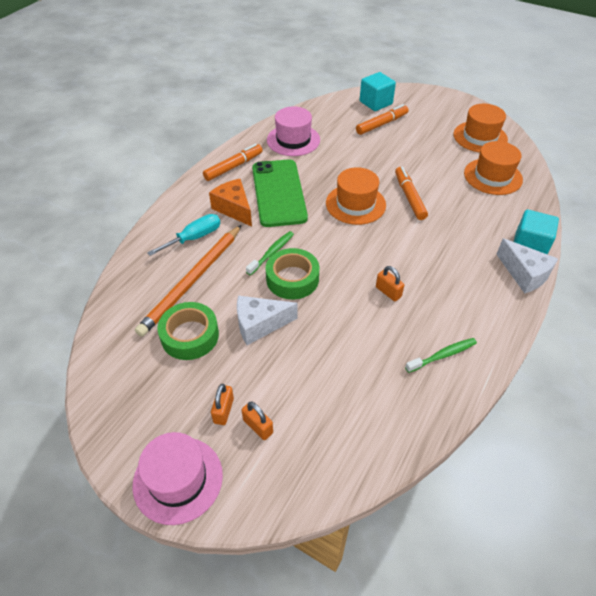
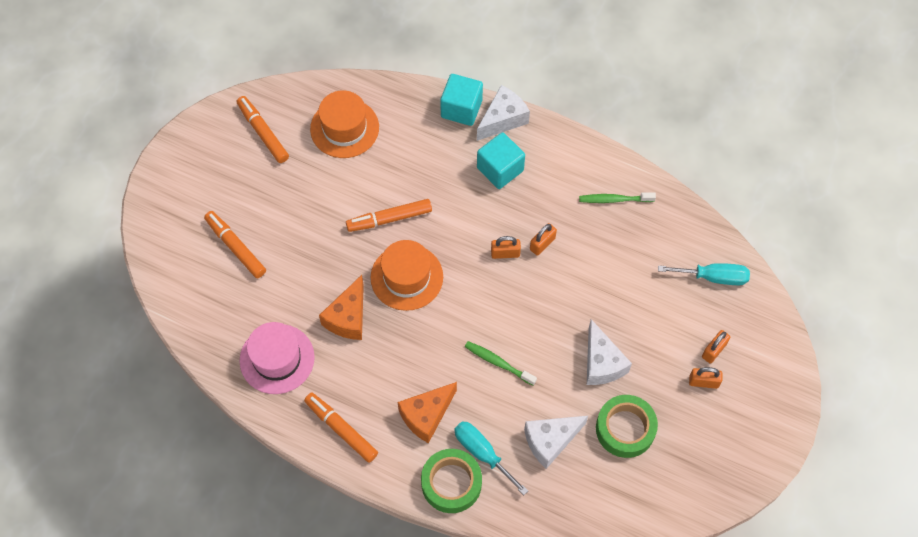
camera: 95 degrees left, 15 degrees up
pink hat [132,432,223,525] -> none
orange pencil [135,225,241,337] -> white cheese [524,416,588,469]
green phone [252,159,308,227] -> none
green tape [266,248,319,299] -> green tape moved to [421,449,482,513]
turquoise cube [360,72,396,111] -> turquoise cube moved to [477,132,525,189]
green toothbrush [405,338,477,373] -> green toothbrush turned 60 degrees counterclockwise [579,192,656,203]
orange hat [454,104,508,153] -> orange marker [237,96,289,163]
none -> orange cheese [319,275,364,340]
none -> orange padlock [491,236,521,259]
none -> turquoise screwdriver [658,263,750,285]

